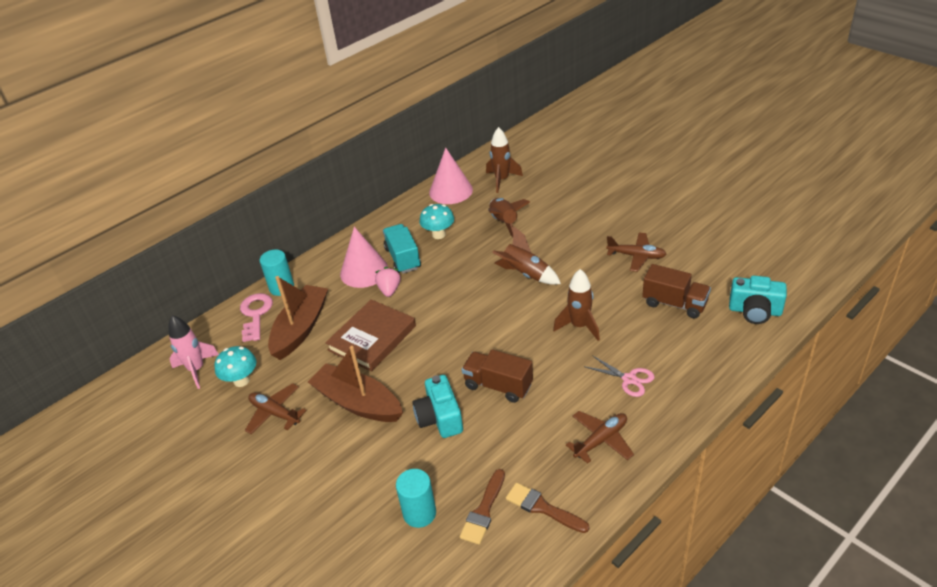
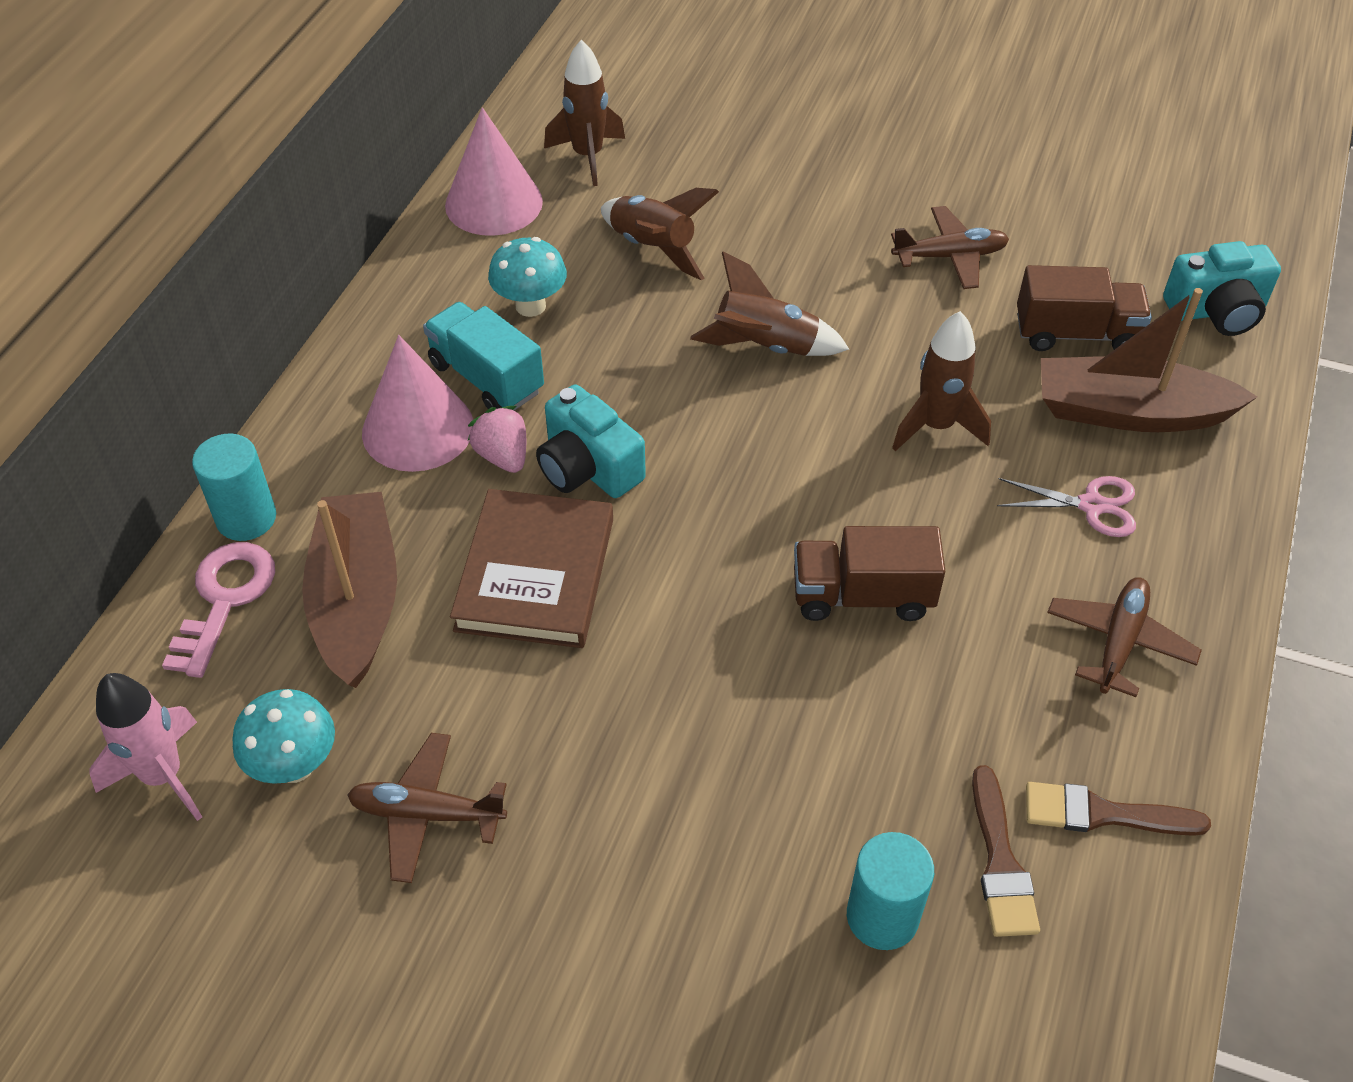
camera: 30 degrees left, 10 degrees up
pink key [240,293,273,342] -> pink key turned 45 degrees clockwise [162,542,275,678]
brown boat [308,346,403,422] -> brown boat moved to [1041,288,1257,432]
turquoise camera [413,375,463,438] -> turquoise camera moved to [536,384,646,498]

